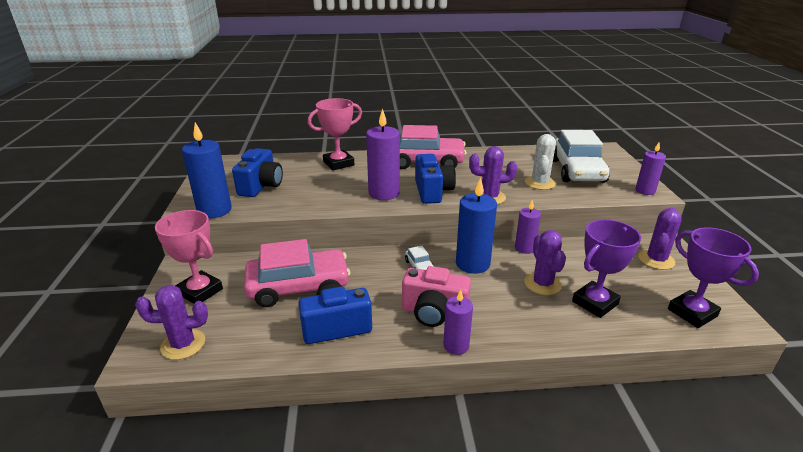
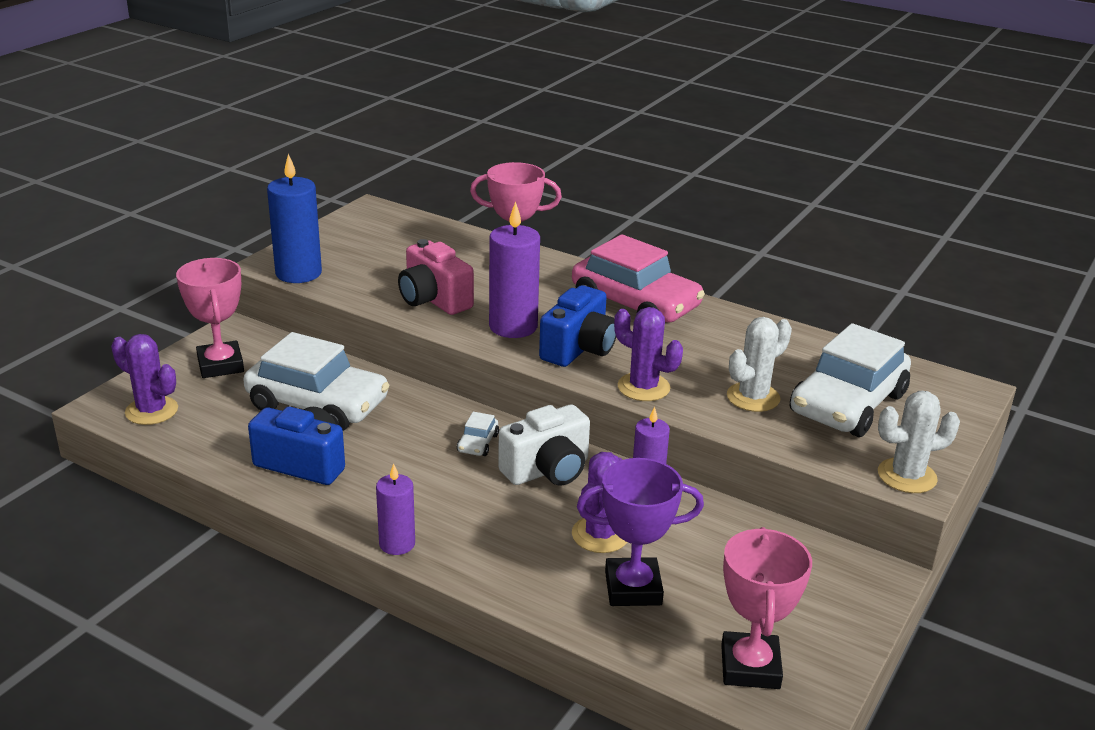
camera: 35 degrees right, 0 degrees up
blue camera [232,148,283,197] -> none
pink car [244,239,350,307] -> white car [243,332,390,431]
pink camera [402,266,471,327] -> pink camera moved to [398,239,474,315]
blue candle [456,178,497,274] -> white camera [498,404,590,486]
purple candle [635,142,666,195] -> white cactus [878,391,960,493]
purple cactus [638,207,682,270] -> none
purple trophy [668,228,759,328] -> pink trophy [721,527,812,689]

